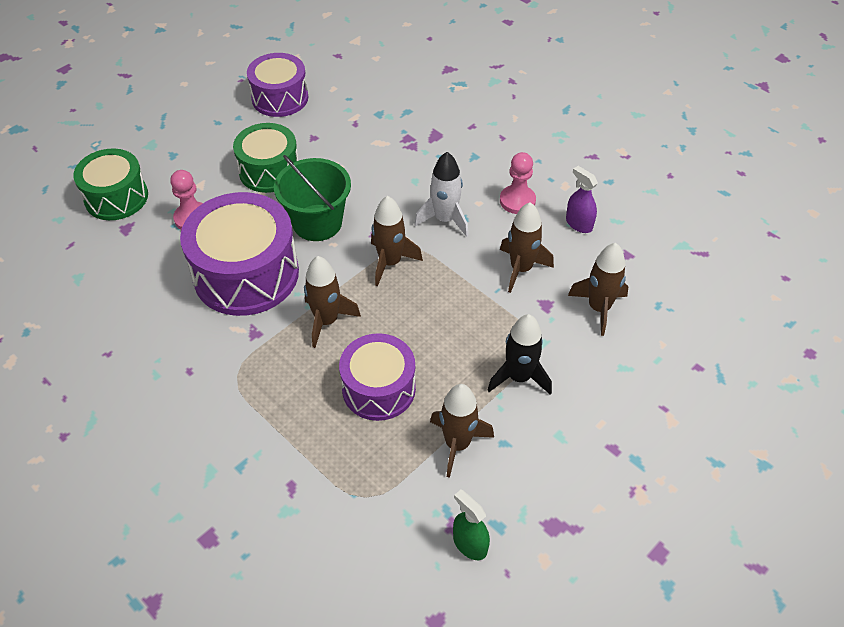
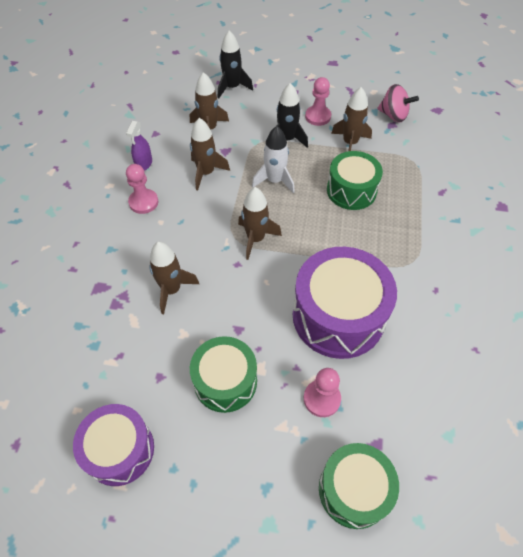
camera: 125 degrees left, 5 degrees up
green bucket [274,155,351,241] -> none
brown rocket [304,256,361,348] -> brown rocket moved to [149,242,199,314]
purple drum [339,333,416,421] -> green drum [327,151,383,210]
white rocket [414,152,469,237] -> white rocket moved to [252,126,295,194]
green spray bottle [453,489,490,560] -> pink spinning top [377,84,419,122]
none -> black rocket [218,30,253,99]
none -> pink pawn [305,77,331,126]

